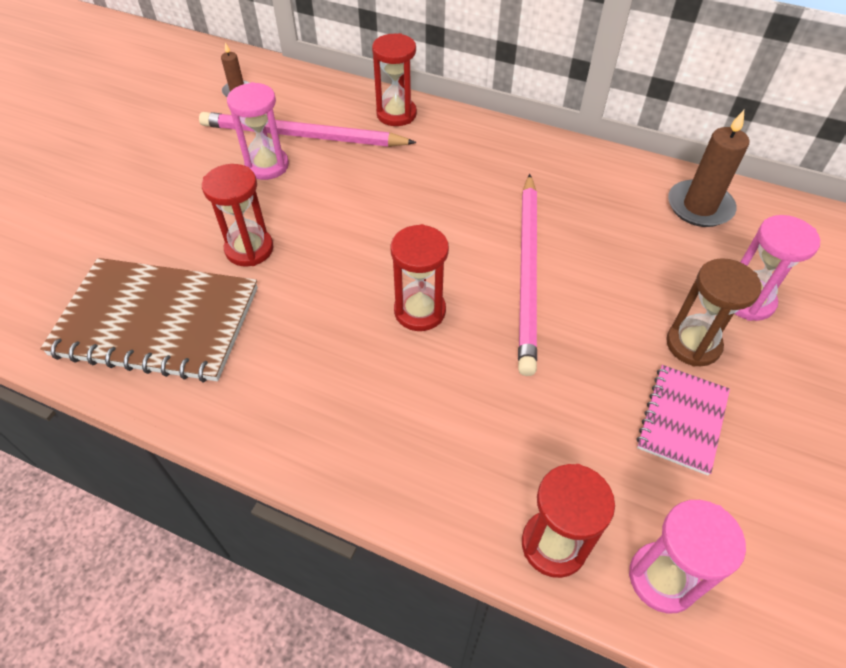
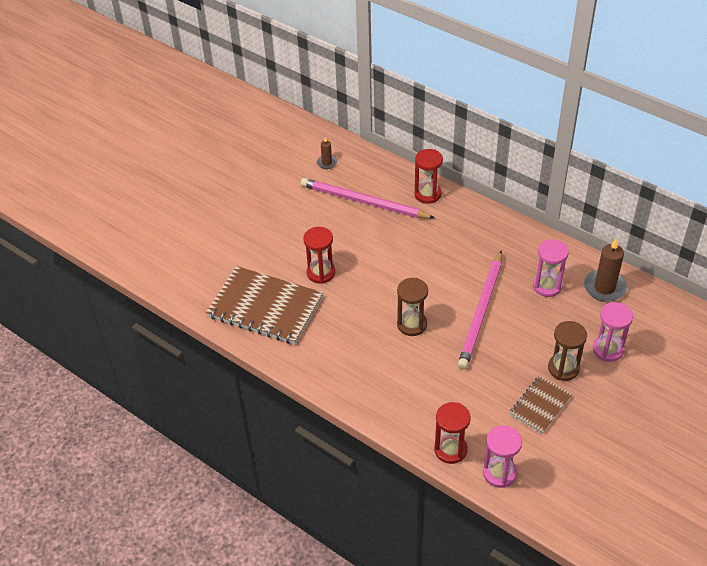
camera: 15 degrees right, 5 degrees down
pink hourglass [227,82,289,180] -> pink hourglass moved to [533,239,569,297]
red hourglass [391,224,449,331] -> brown hourglass [397,278,428,336]
pink notebook [636,365,730,476] -> brown notebook [509,376,572,434]

